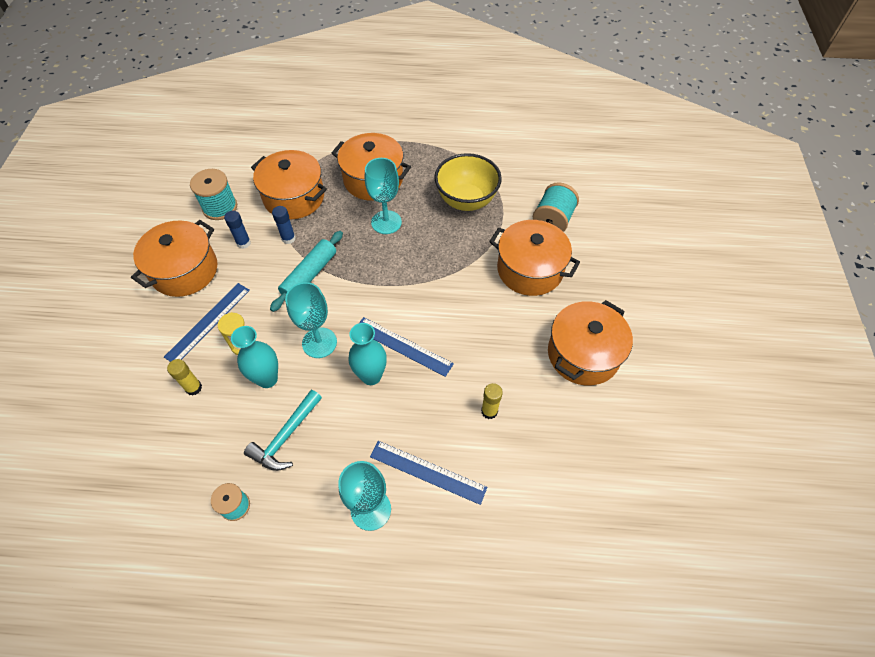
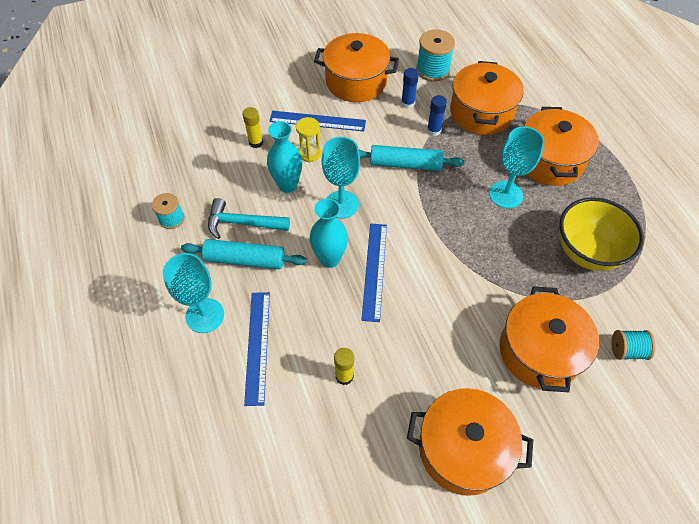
camera: 65 degrees right, 0 degrees up
turquoise spool [533,182,579,232] -> turquoise spool [611,330,656,360], size x0.63
none -> turquoise rolling pin [181,239,307,269]

